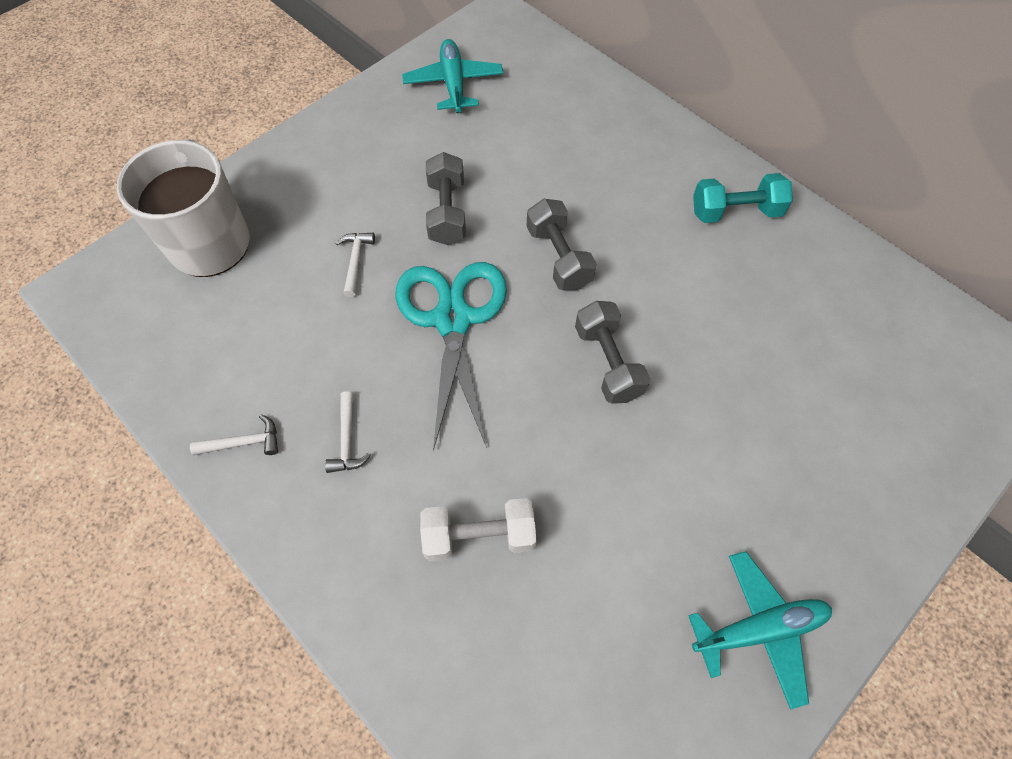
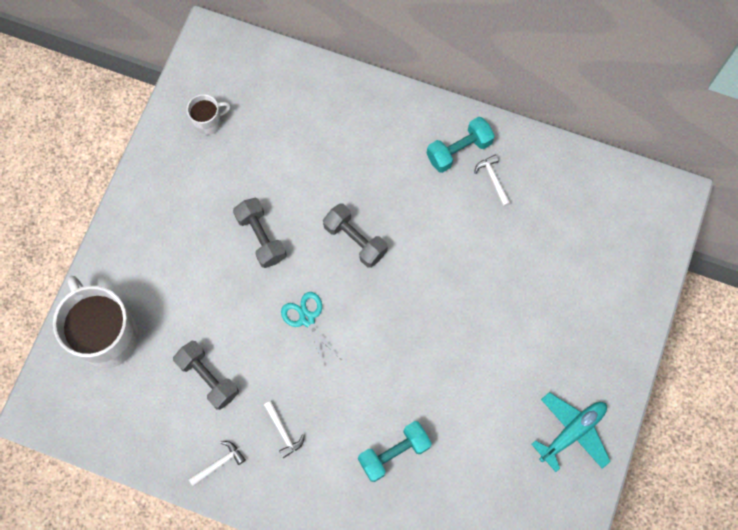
camera: 25 degrees left, 10 degrees up
white hammer [336,233,375,297] -> white hammer moved to [474,155,511,206]
turquoise scissors [396,262,507,451] -> turquoise scissors [281,292,340,367], size x0.52
turquoise plane [402,39,503,113] -> white mug [187,94,231,135]
white dumbbell [420,498,537,562] -> turquoise dumbbell [358,421,432,482]
grey dumbbell [575,301,650,404] -> grey dumbbell moved to [173,341,239,410]

